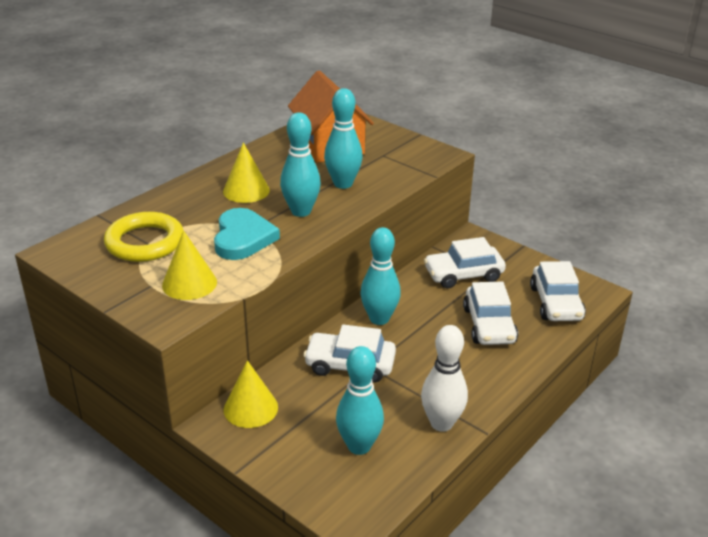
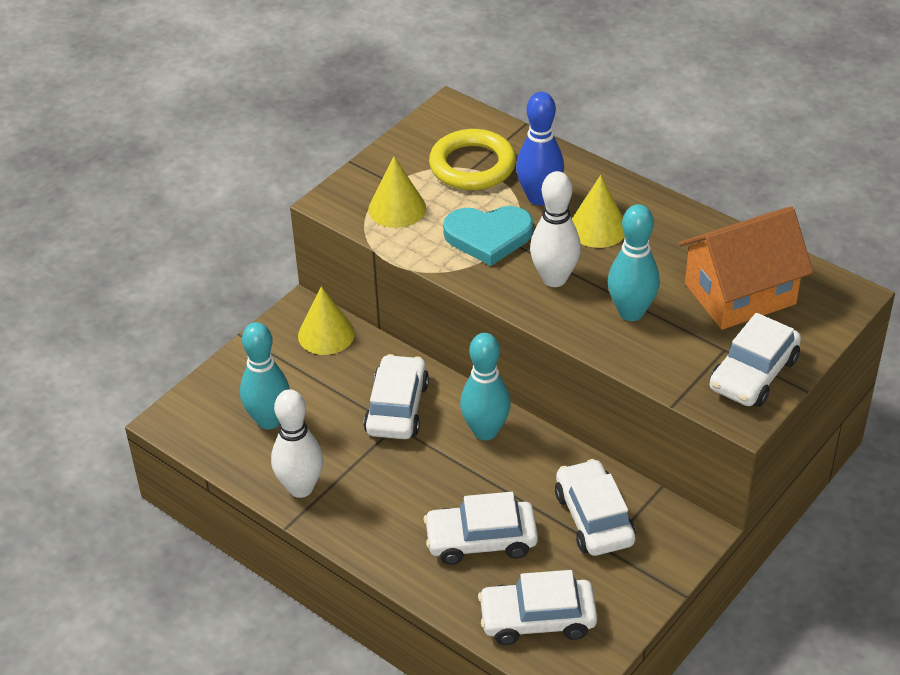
camera: 90 degrees right, 10 degrees up
turquoise bowling pin [280,112,321,217] -> white bowling pin [530,171,581,287]
none -> blue bowling pin [516,92,564,205]
none -> white car [709,313,801,407]

